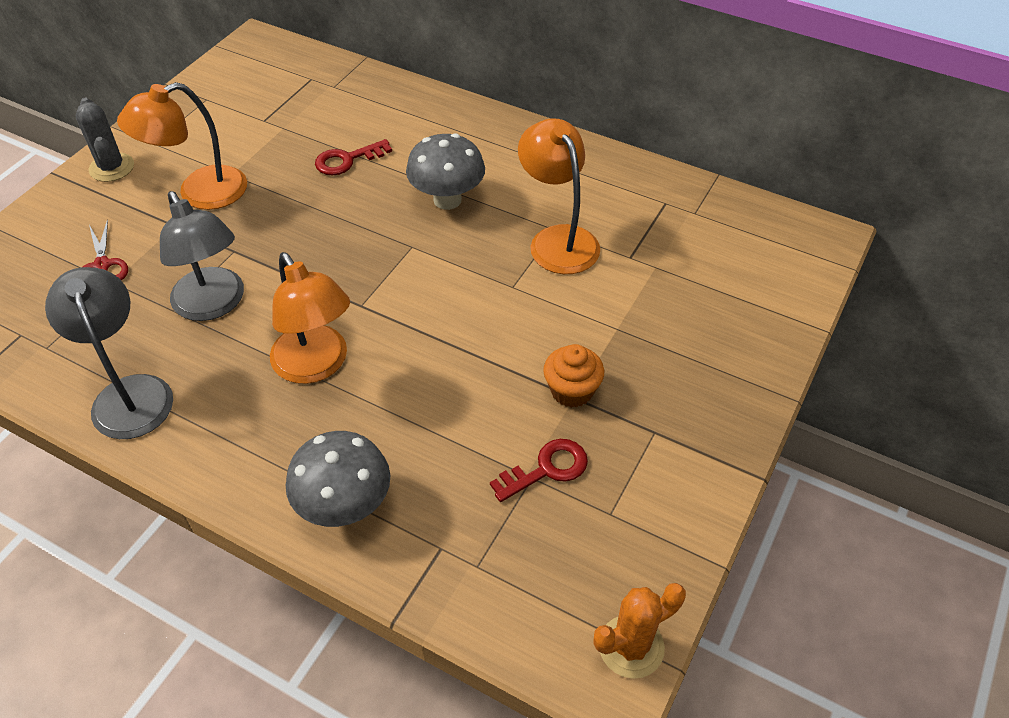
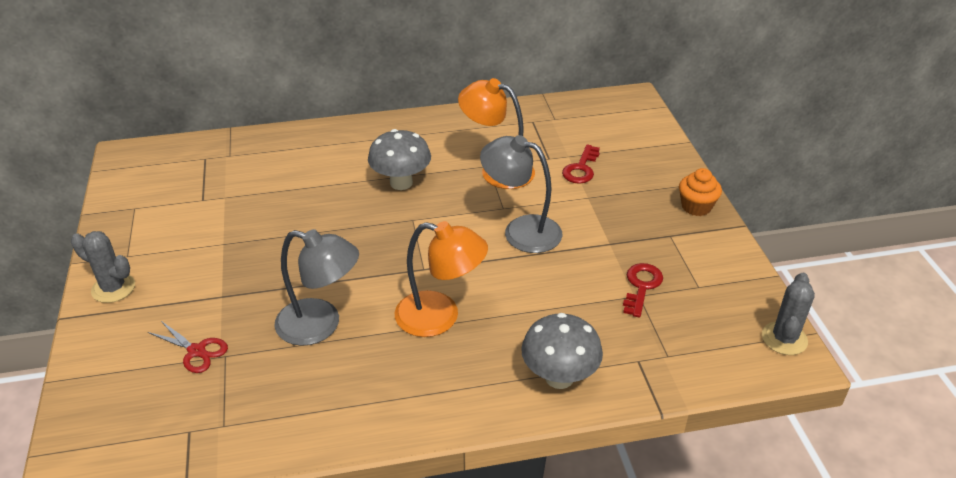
camera: 40 degrees left, 10 degrees down
grey lamp [45,267,173,439] -> grey lamp moved to [480,135,562,253]
orange lamp [117,82,247,210] -> none
red key [315,139,392,175] -> red key moved to [562,145,600,184]
orange cupcake [543,344,604,408] -> orange cupcake moved to [679,168,722,216]
orange cactus [594,583,686,679] -> grey cactus [762,273,815,355]

